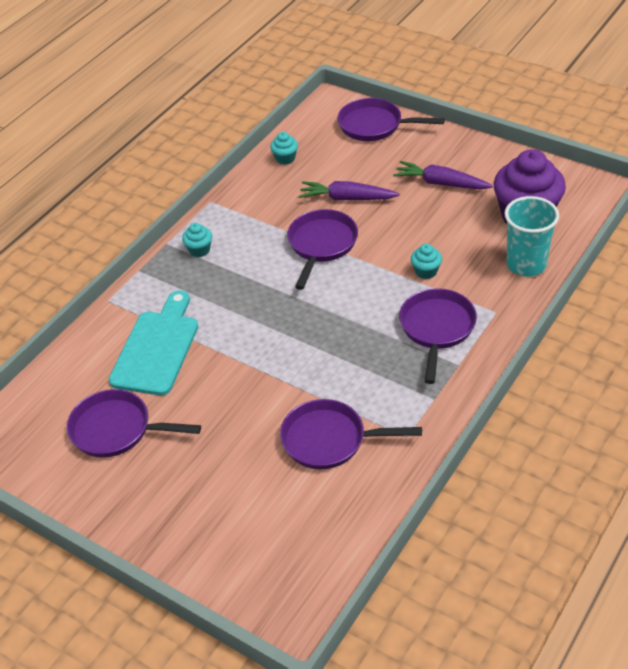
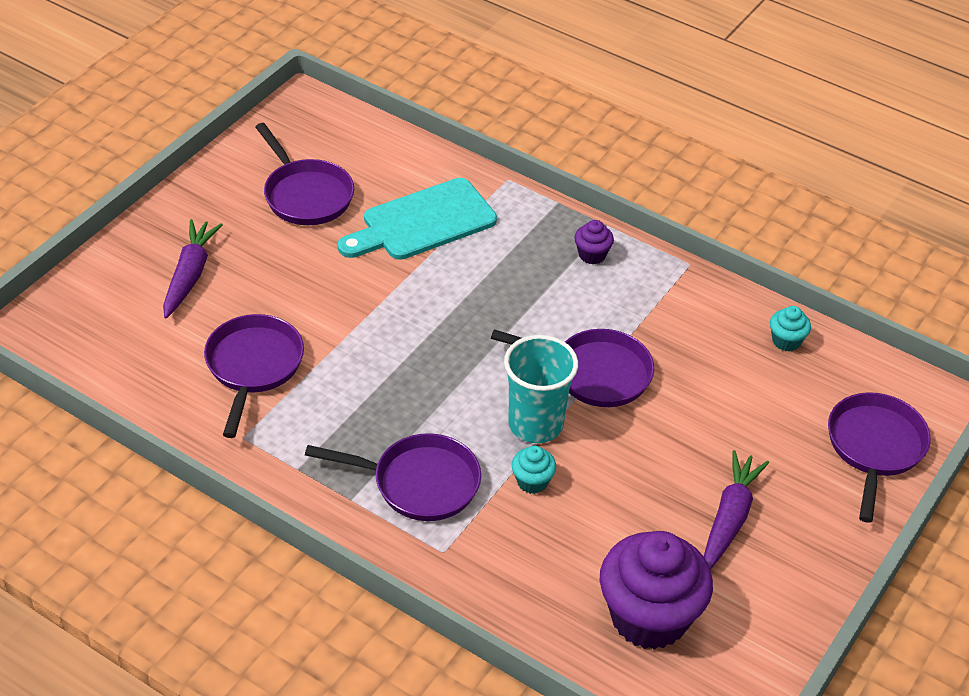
camera: 85 degrees right, 0 degrees up
purple pan [67,389,201,458] -> purple pan turned 135 degrees clockwise [256,123,354,225]
turquoise cutting board [109,291,198,396] -> turquoise cutting board turned 135 degrees clockwise [338,178,497,260]
turquoise cupcake [182,223,212,257] -> purple cupcake [574,220,614,264]
purple carrot [299,181,400,200] -> purple carrot moved to [163,219,223,318]
turquoise cup [505,196,559,277] -> turquoise cup moved to [504,335,578,443]

